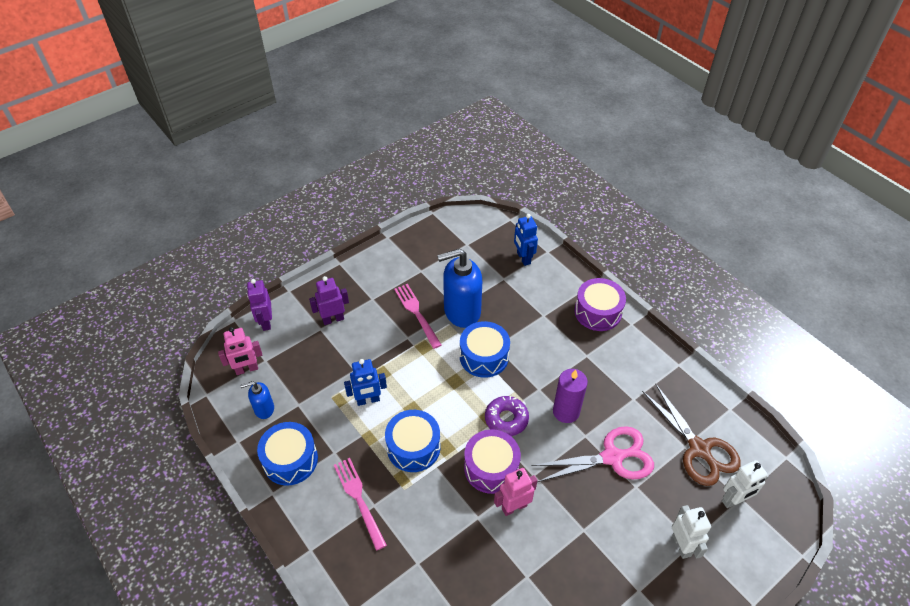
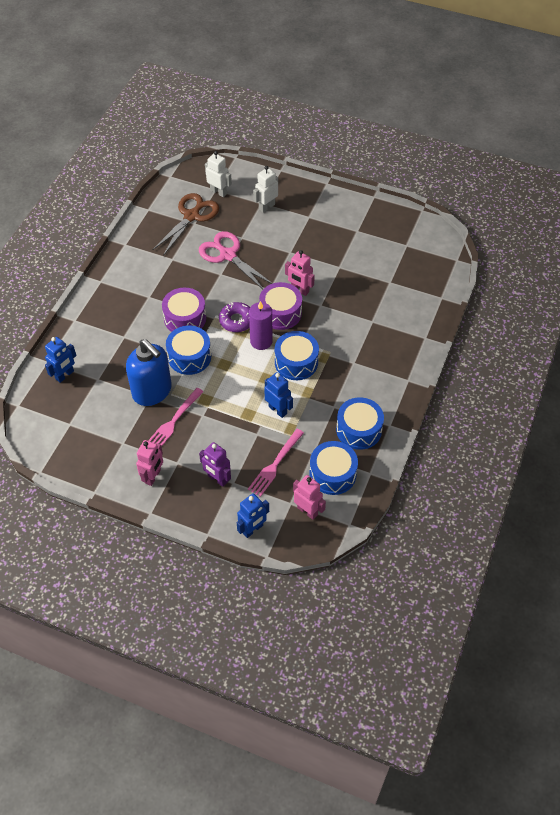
camera: 120 degrees left, 5 degrees up
blue soap dispenser [240,381,274,419] -> blue drum [309,441,358,495]
purple robot [247,279,272,331] -> blue robot [237,493,269,538]
pink fork [334,458,387,551] -> pink fork moved to [248,429,304,497]
purple candle [553,369,588,423] -> purple candle moved to [249,301,273,350]
purple drum [574,278,626,331] -> purple drum moved to [162,288,206,332]
none -> pink robot [136,440,163,486]

